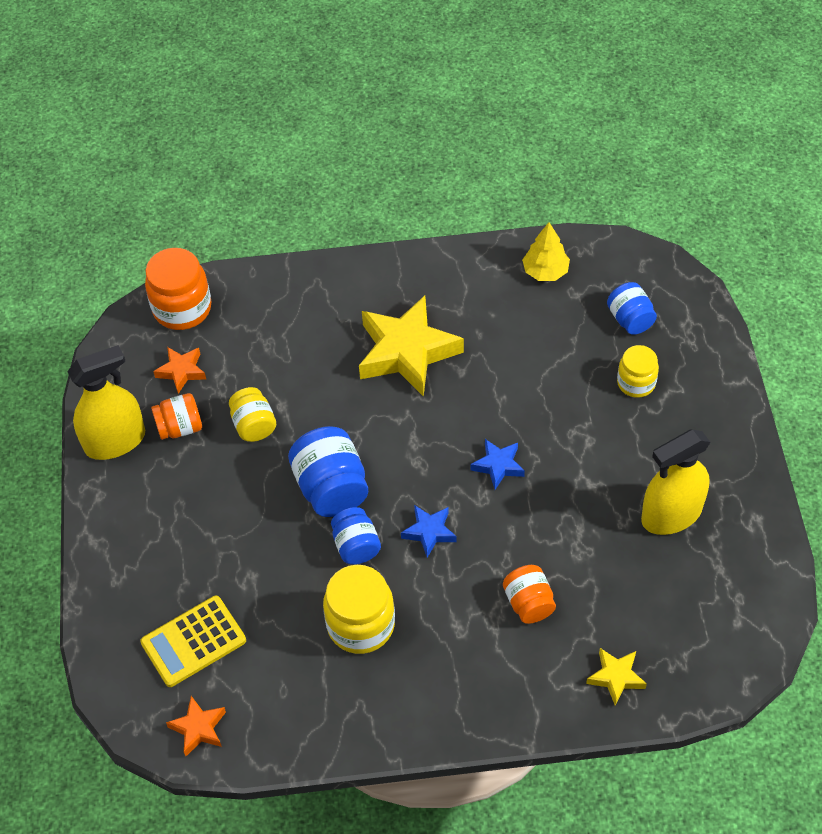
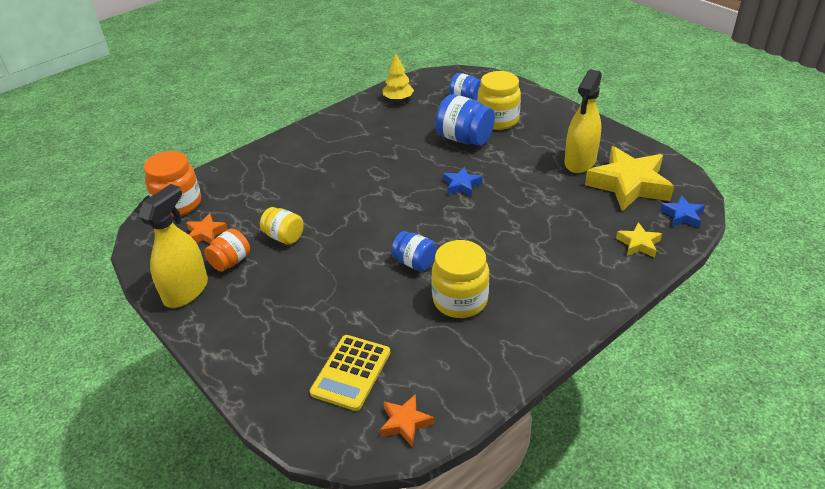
camera: 35 degrees left, 15 degrees down
blue jar [288,426,368,517] -> blue jar moved to [435,94,495,146]
yellow star [359,296,464,397] -> yellow star moved to [585,146,674,211]
blue star [401,505,457,558] -> blue star moved to [660,195,705,228]
orange jar [503,565,556,624] -> none
yellow jar [617,345,659,398] -> yellow jar [477,71,521,130], size x1.61

